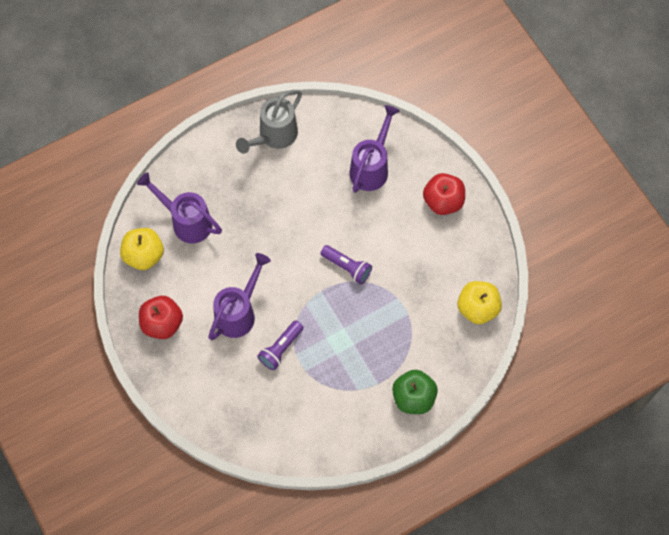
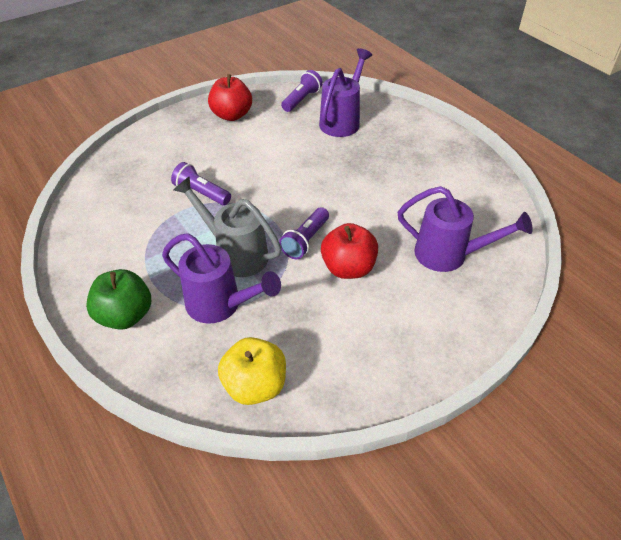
camera: 85 degrees right, 20 degrees down
yellow apple [120,228,164,270] -> purple flashlight [281,70,323,112]
purple watering can [208,253,271,340] -> purple watering can moved to [162,233,281,324]
grey watering can [236,90,302,154] -> grey watering can moved to [174,176,282,277]
red apple [423,173,465,215] -> red apple moved to [321,223,378,279]

